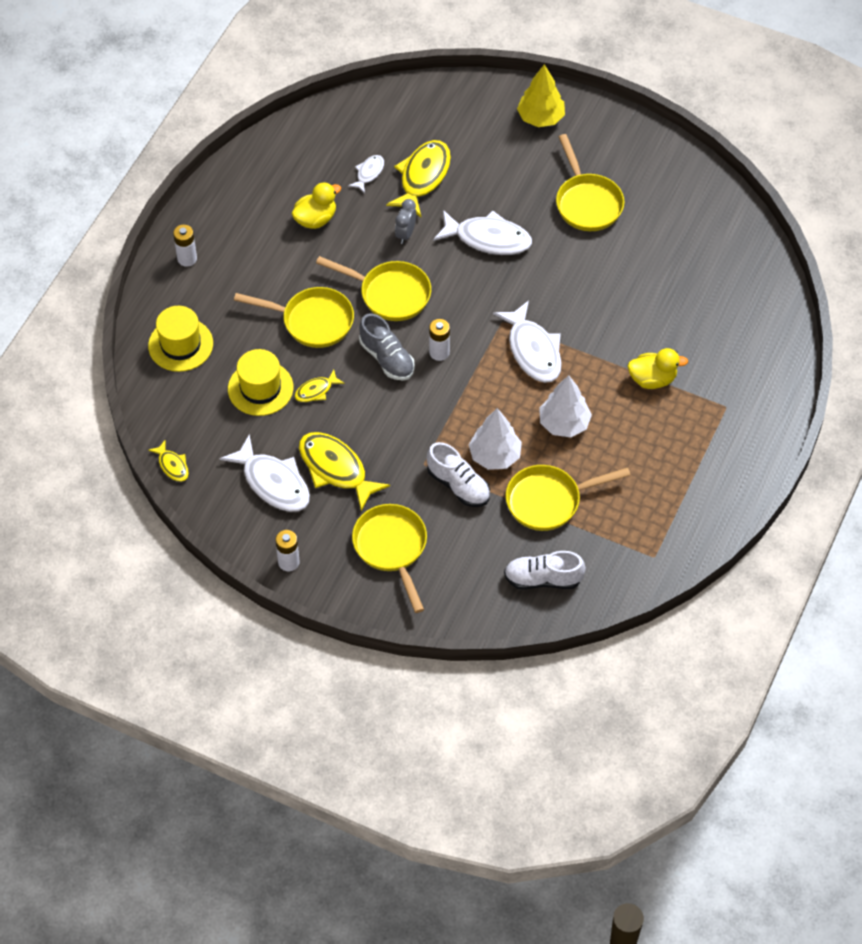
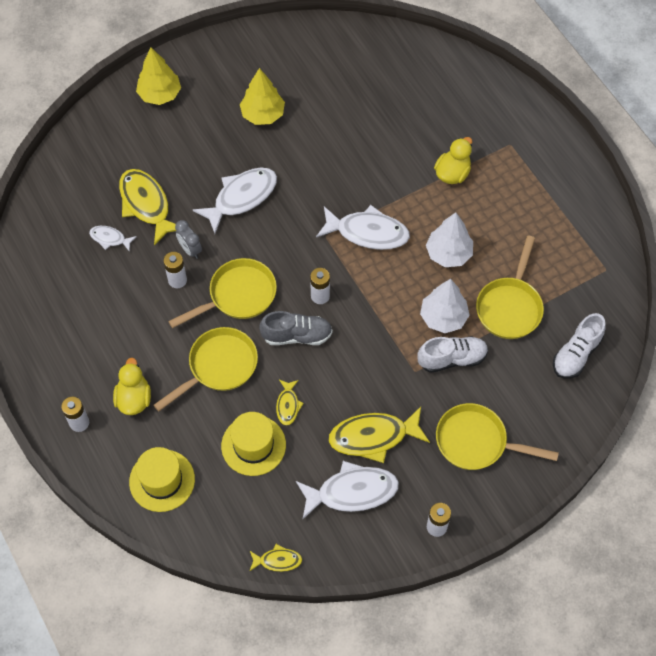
camera: 55 degrees left, 5 degrees up
yellow duck [292,182,341,229] -> yellow duck moved to [113,358,151,415]
white fish [348,155,384,193] -> white fish turned 45 degrees counterclockwise [89,226,137,252]
yellow pan [556,134,624,231] -> yellow tree [240,68,285,125]
none -> white battery [163,252,187,288]

